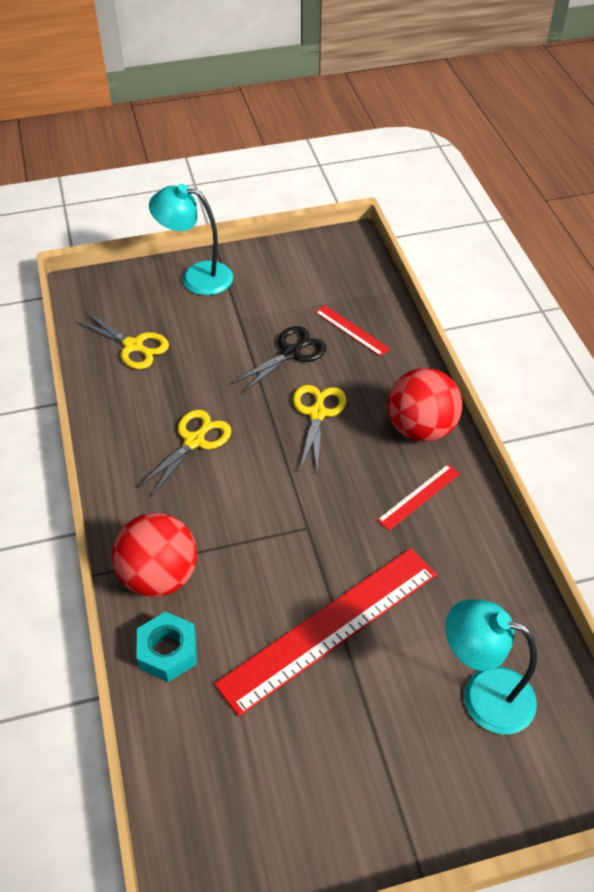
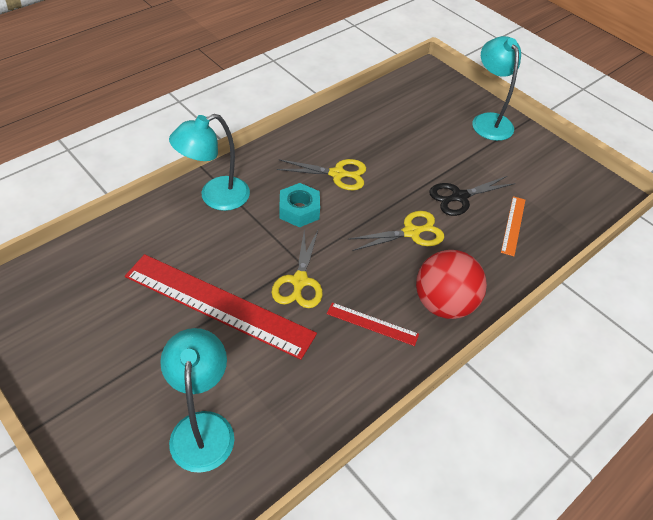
camera: 60 degrees right, 0 degrees up
yellow scissors [75,311,169,369] -> yellow scissors moved to [272,228,323,308]
red ball [112,513,197,597] -> turquoise lamp [169,114,250,211]
turquoise nut [136,612,197,682] -> turquoise nut moved to [279,183,320,227]
black scissors [231,326,326,393] -> black scissors turned 135 degrees clockwise [429,176,515,216]
red ruler [315,305,390,357] -> orange ruler [501,196,525,256]

